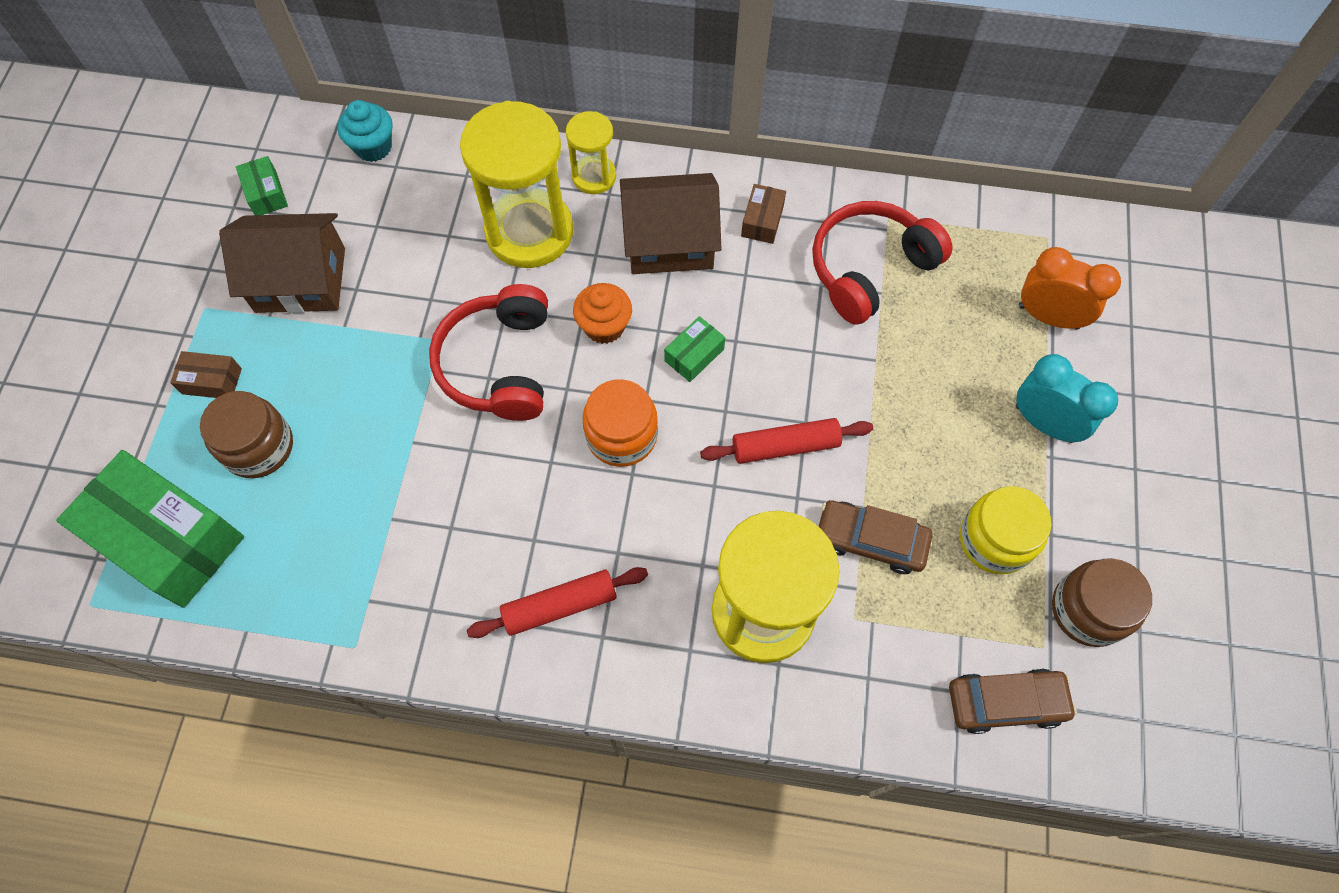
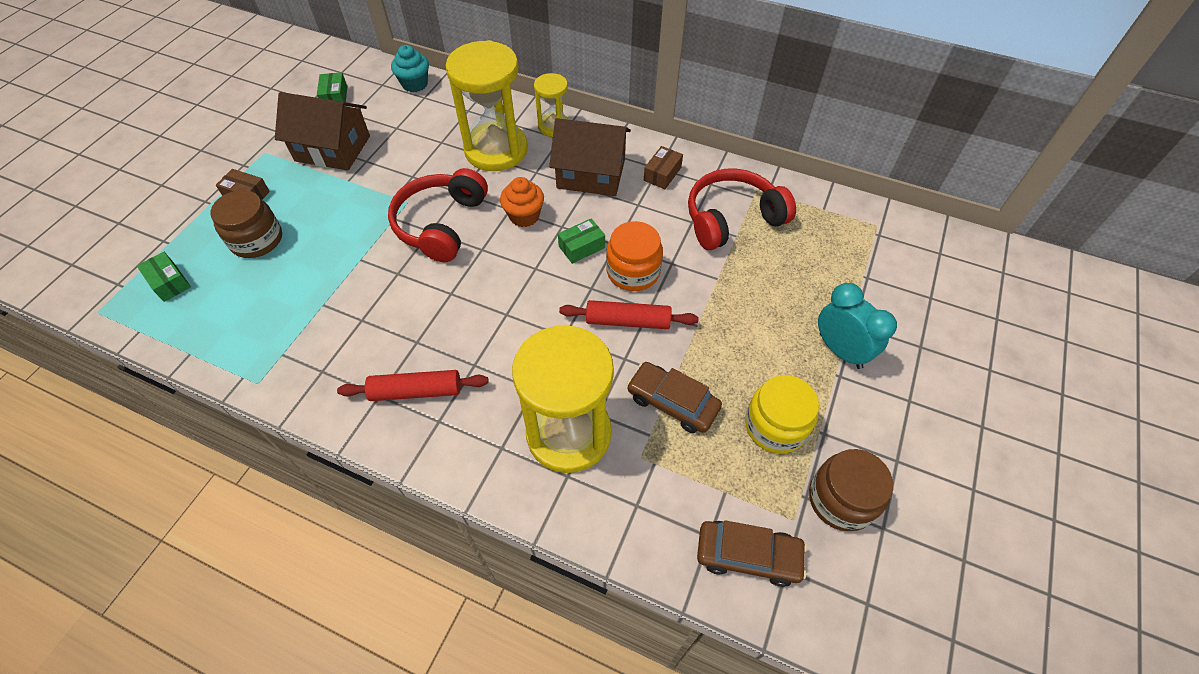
camera: 15 degrees right, 10 degrees down
green box [56,450,244,608] -> green box [137,252,191,302], size x0.43
orange jar [583,379,658,467] -> orange jar moved to [606,221,663,291]
orange clock [1019,247,1121,329] -> none

